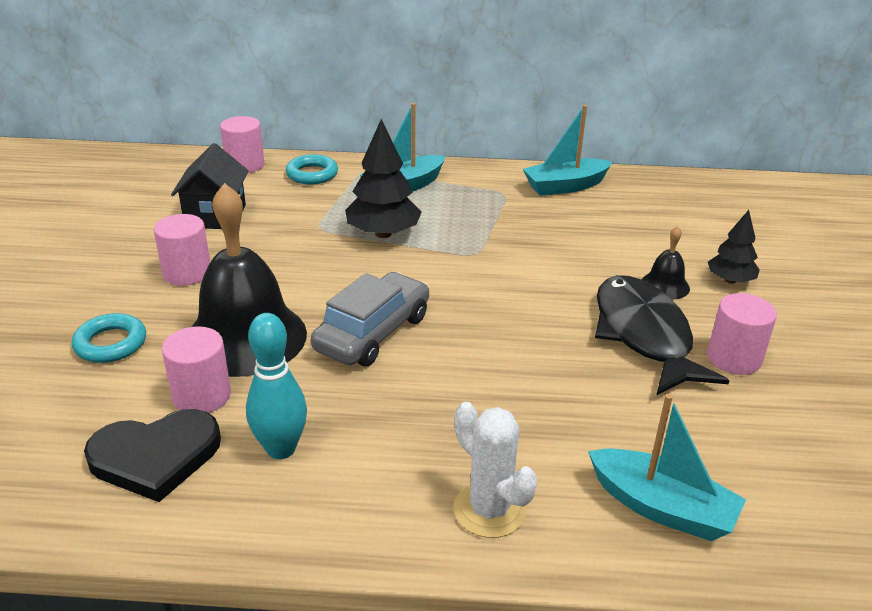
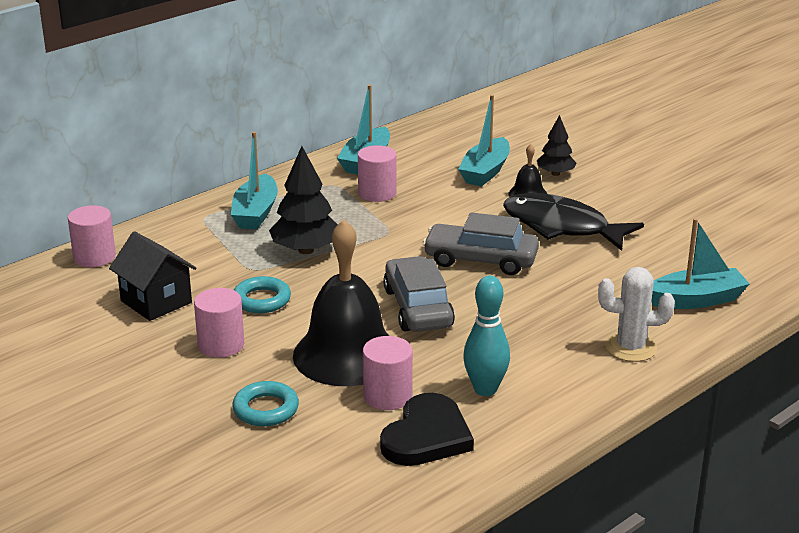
camera: 45 degrees left, 5 degrees down
turquoise ring [286,154,338,185] -> turquoise ring moved to [234,276,291,313]
pink cylinder [707,293,777,375] -> pink cylinder moved to [358,145,396,202]
none -> grey car [423,212,539,275]
none -> turquoise boat [458,95,510,186]

